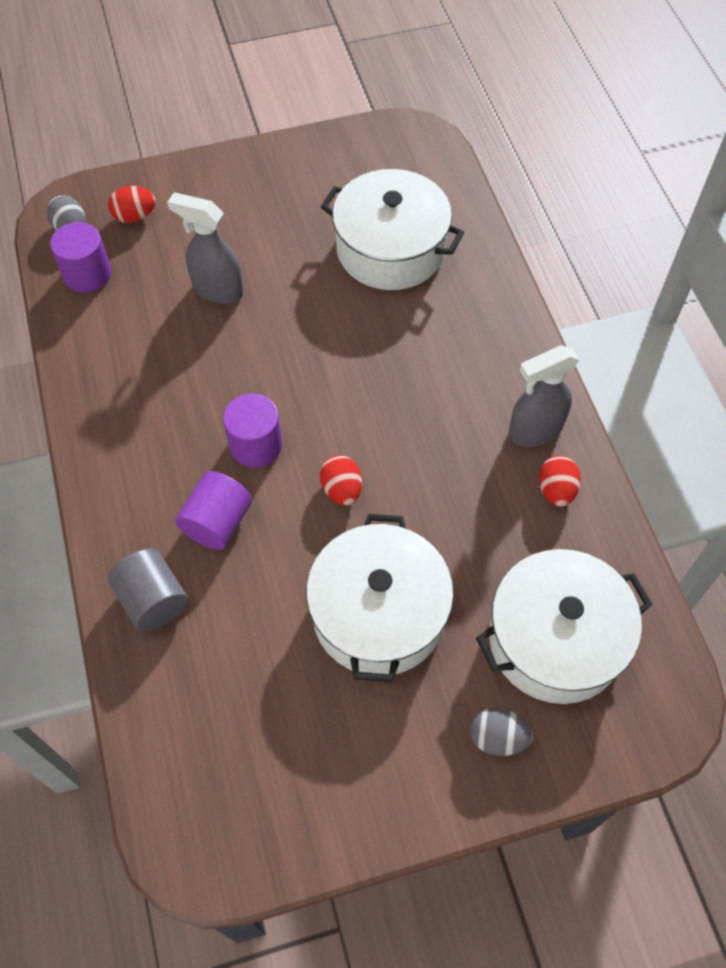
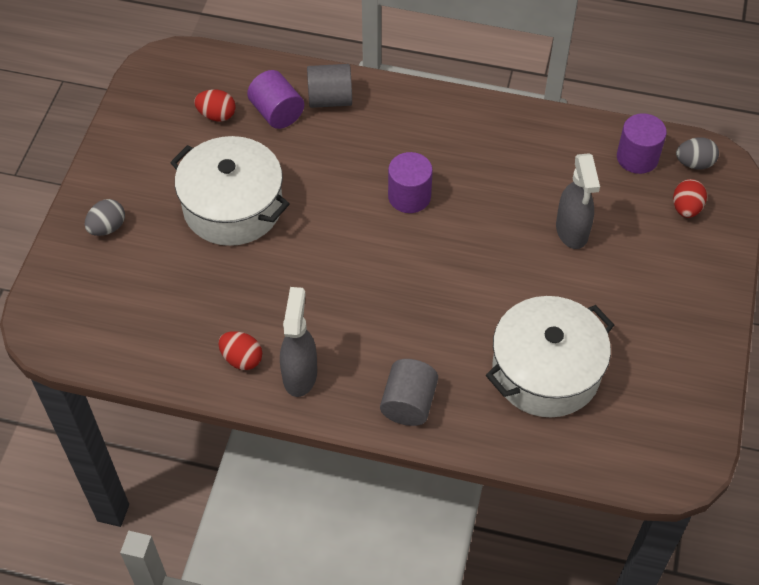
camera: 120 degrees right, 5 degrees down
grey spray bottle [167,193,243,304] -> grey spray bottle turned 120 degrees clockwise [556,153,600,249]
purple cylinder [175,471,252,550] -> purple cylinder moved to [247,70,304,129]
red egg [320,455,362,506] -> red egg moved to [194,89,236,121]
white pot [476,549,653,704] -> none
none -> grey cylinder [380,359,438,426]

